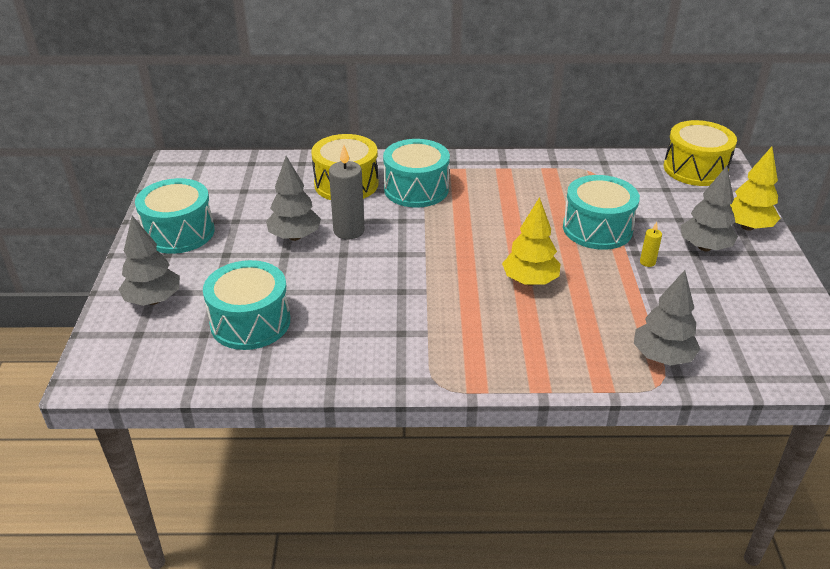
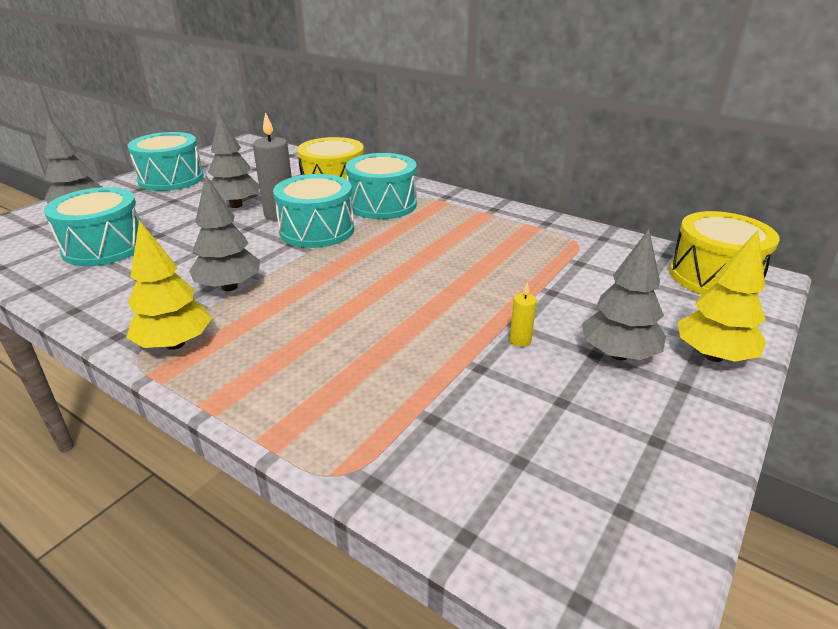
camera: 35 degrees right, 5 degrees down
yellow tree [502,197,560,286] -> yellow tree moved to [127,220,212,350]
turquoise drum [563,175,640,250] -> turquoise drum moved to [273,174,354,248]
grey tree [634,270,700,366] -> grey tree moved to [189,175,260,291]

